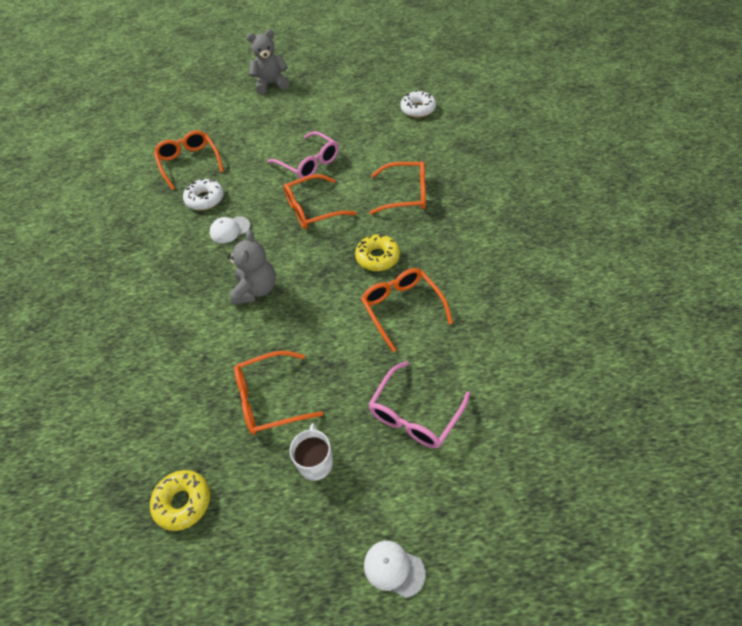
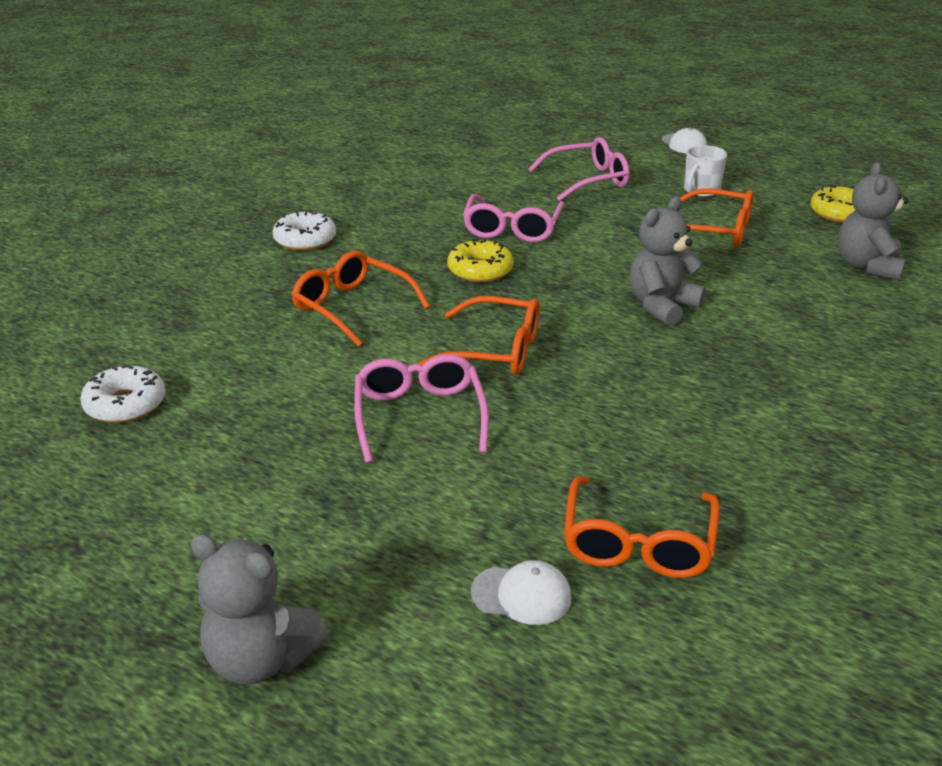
camera: 145 degrees left, 20 degrees down
white donut [183,178,224,210] -> white donut moved to [273,210,336,251]
white cap [210,216,250,243] -> white cap moved to [471,560,571,625]
orange glasses [361,268,453,352] -> pink glasses [463,194,564,242]
none -> grey teddy bear [838,162,909,280]

